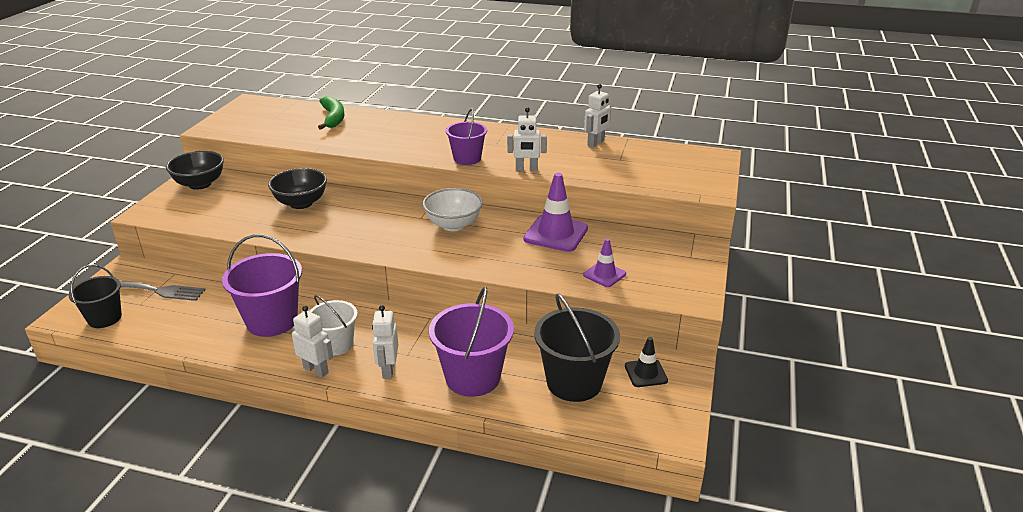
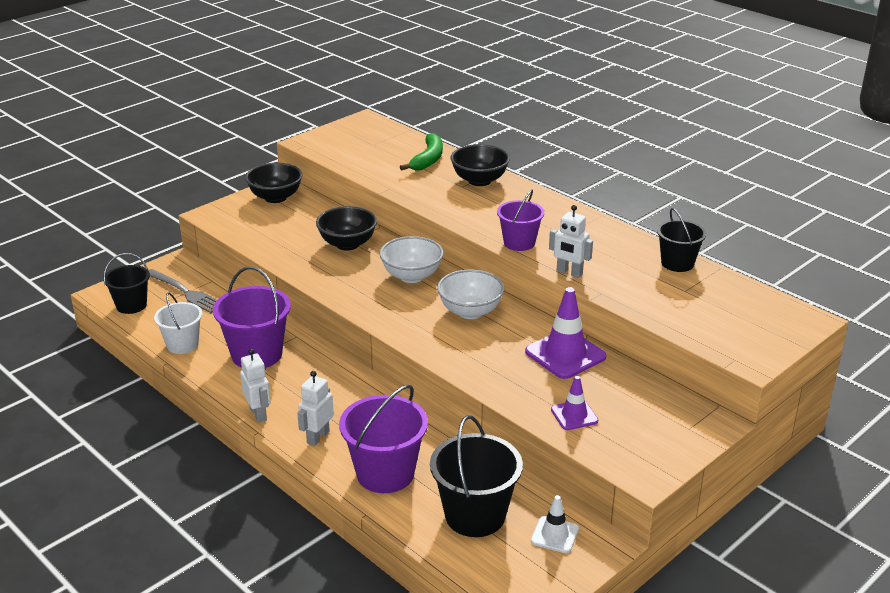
camera: 30 degrees right, 0 degrees up
white bucket [310,295,358,355] -> white bucket moved to [154,292,203,354]
white robot [584,84,611,147] -> black bucket [657,208,707,272]
black traffic cone [625,337,668,387] -> white traffic cone [531,495,579,553]
none -> white bowl [380,236,444,283]
none -> black bowl [451,144,510,186]

